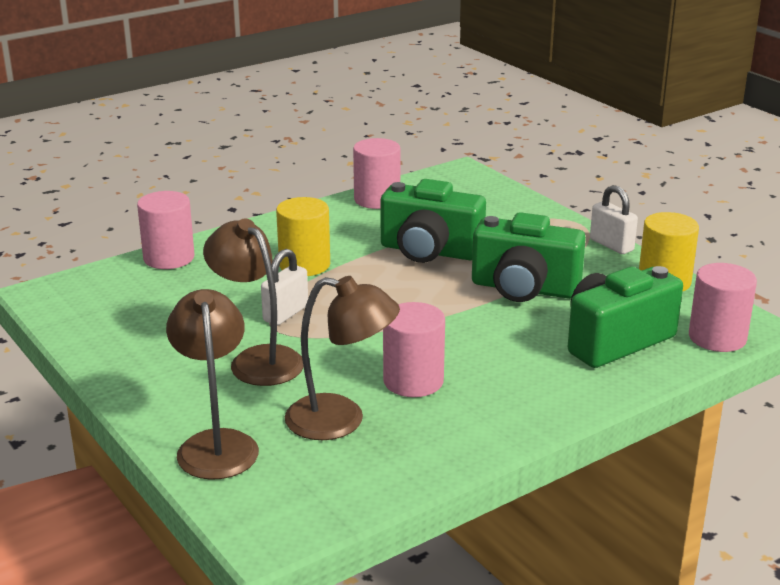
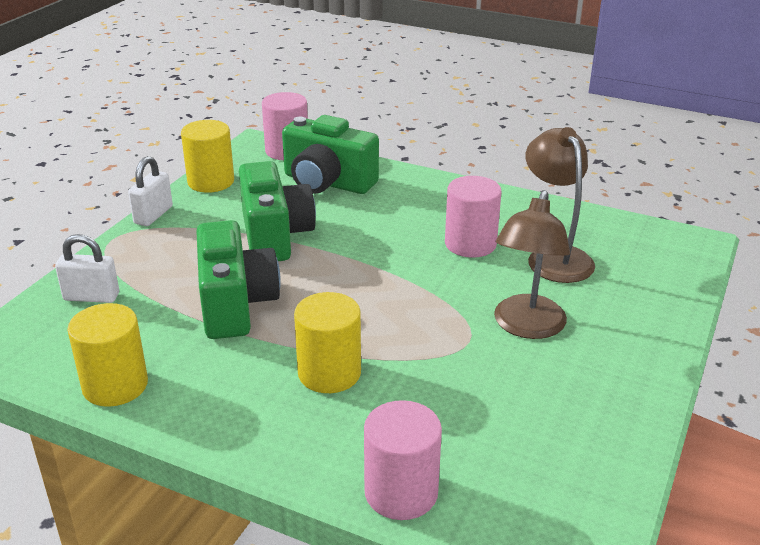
camera: 120 degrees left, 5 degrees up
brown lamp [166,289,259,480] -> none
white padlock [261,249,308,325] -> white padlock moved to [55,234,119,303]
pink cylinder [353,138,401,209] -> yellow cylinder [67,303,148,407]

